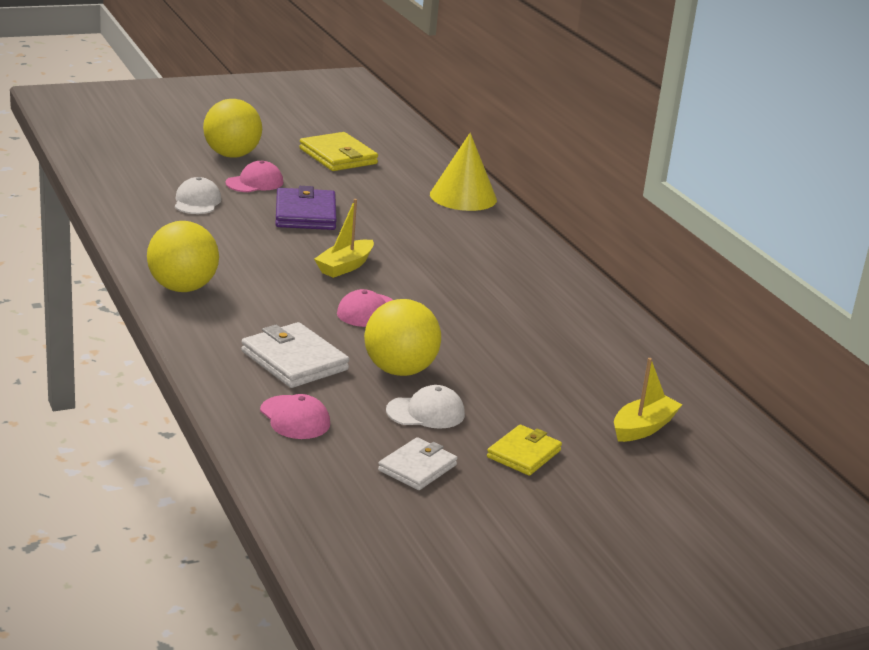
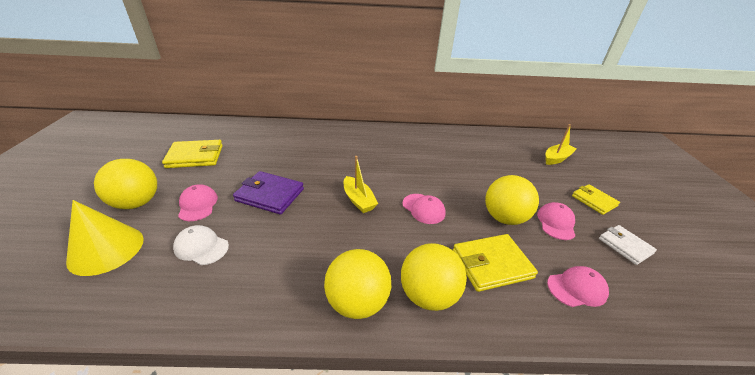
camera: 65 degrees left, 10 degrees up
white wallet [241,322,349,388] -> yellow wallet [453,234,538,292]
white cap [386,385,465,429] -> pink cap [537,202,575,240]
yellow cone [430,133,497,211] -> yellow cone moved to [66,200,144,276]
yellow boat [614,358,683,442] -> yellow boat turned 75 degrees clockwise [545,124,577,165]
none -> yellow ball [401,243,467,311]

